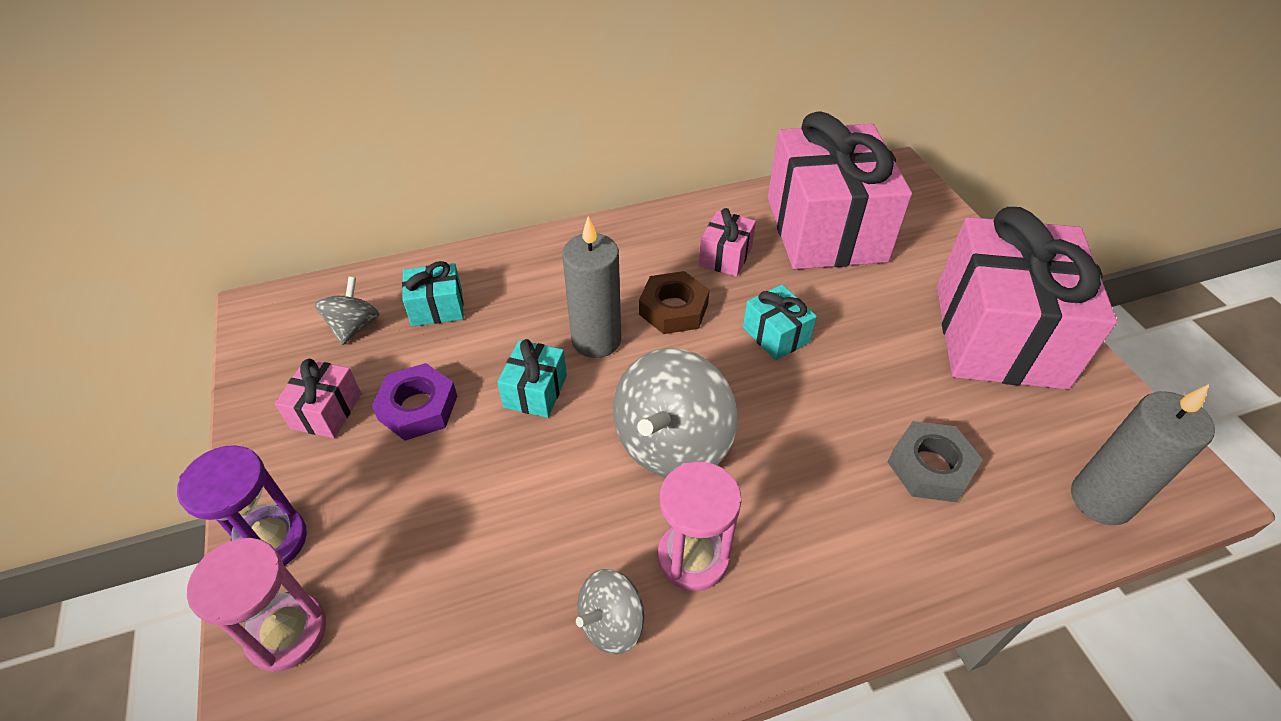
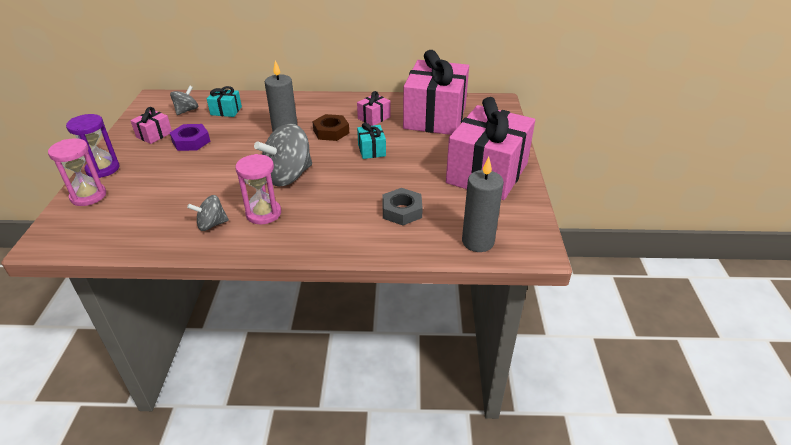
camera: 20 degrees right, 10 degrees down
turquoise gift [497,339,567,418] -> none

